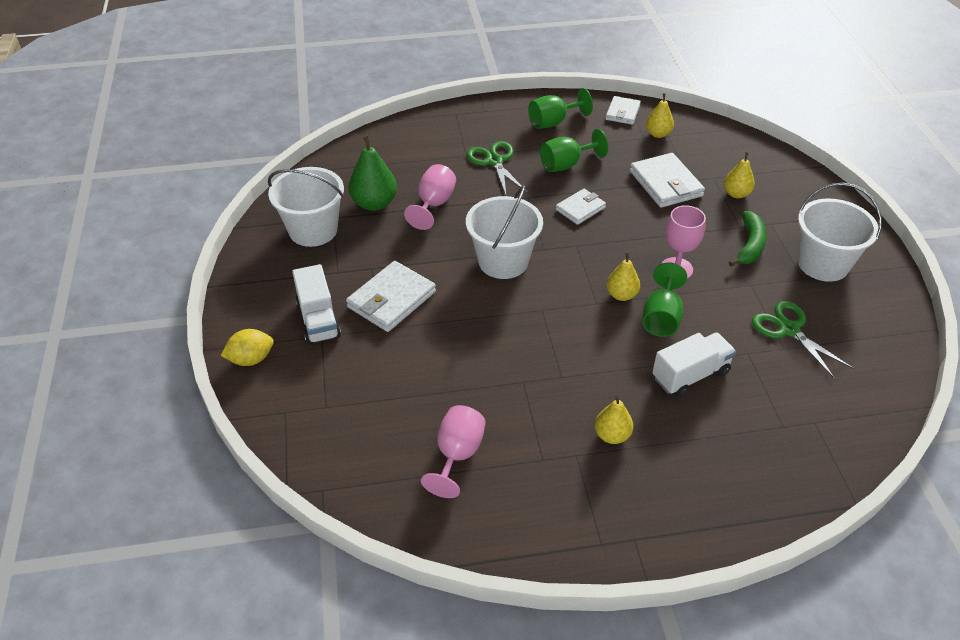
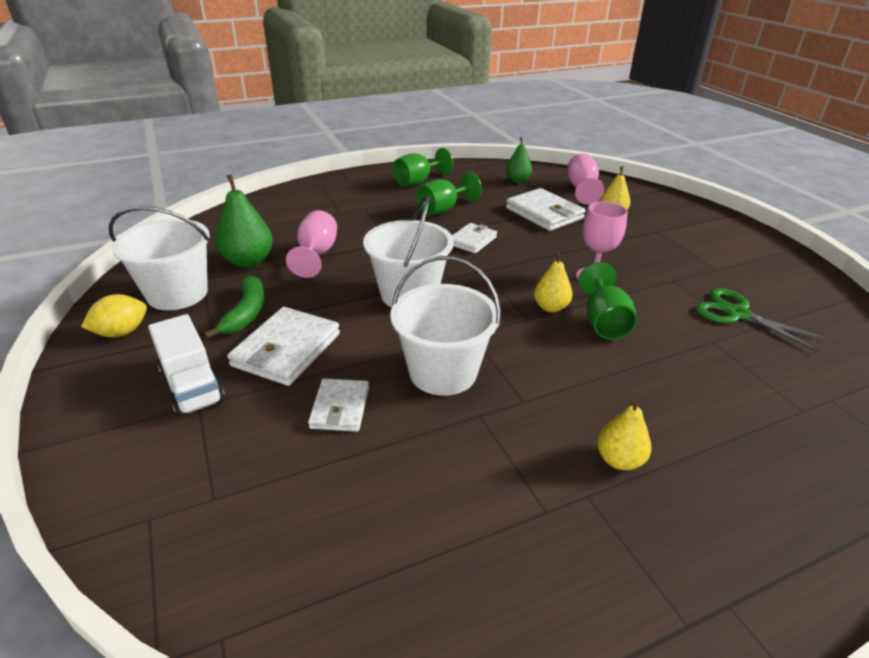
camera: 15 degrees left, 10 degrees down
yellow lemon [220,329,274,366] -> yellow lemon moved to [81,294,147,337]
pink goblet [421,405,486,498] -> pink goblet moved to [567,153,604,205]
green scissors [466,141,528,195] -> none
white wallet [606,96,641,125] -> white wallet moved to [308,378,369,432]
yellow pear [646,93,674,138] -> green pear [506,137,532,183]
white truck [652,332,736,397] -> none
green banana [729,211,767,266] -> green banana moved to [204,275,265,339]
white bucket [798,183,882,282] -> white bucket moved to [390,256,501,396]

